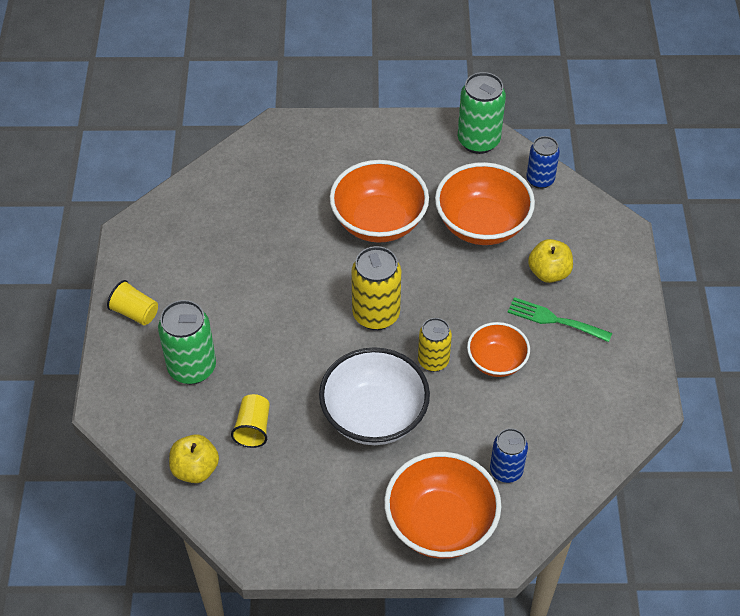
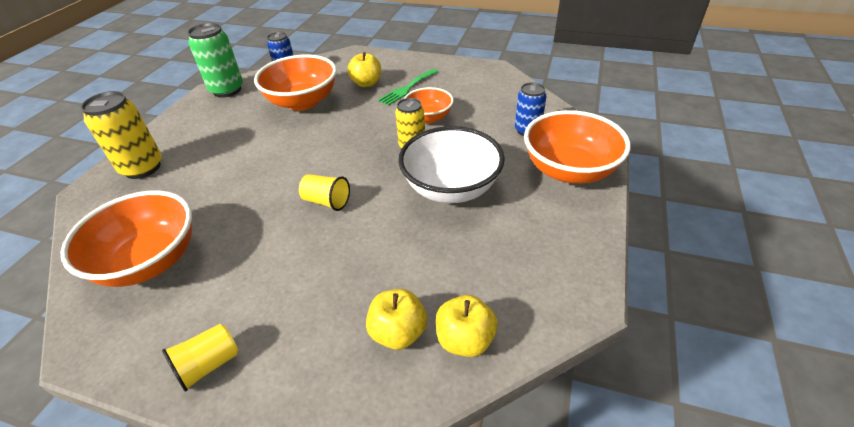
camera: 70 degrees left, 10 degrees down
green can [158,300,216,385] -> none
yellow cup [231,394,270,448] -> yellow cup moved to [299,174,350,211]
orange bowl [330,160,429,243] -> orange bowl moved to [60,190,192,287]
yellow can [351,246,401,330] -> yellow can moved to [81,91,162,179]
none -> yellow apple [366,289,427,350]

